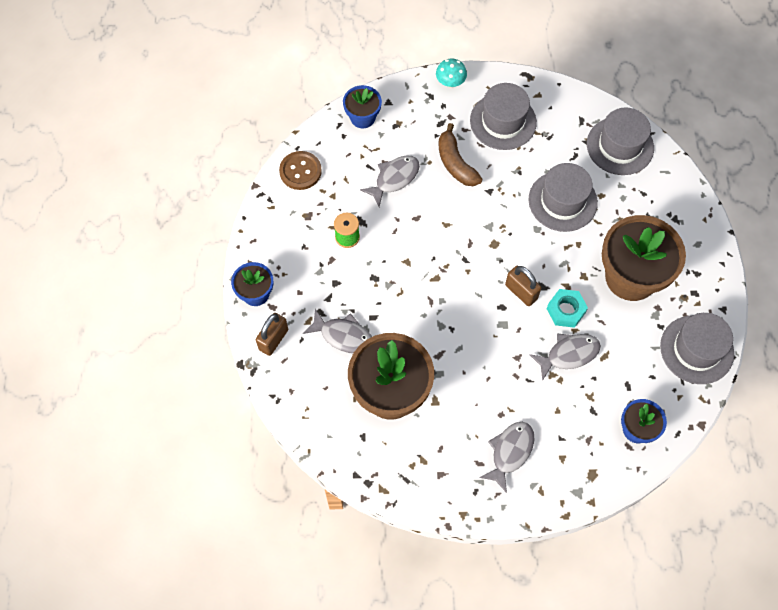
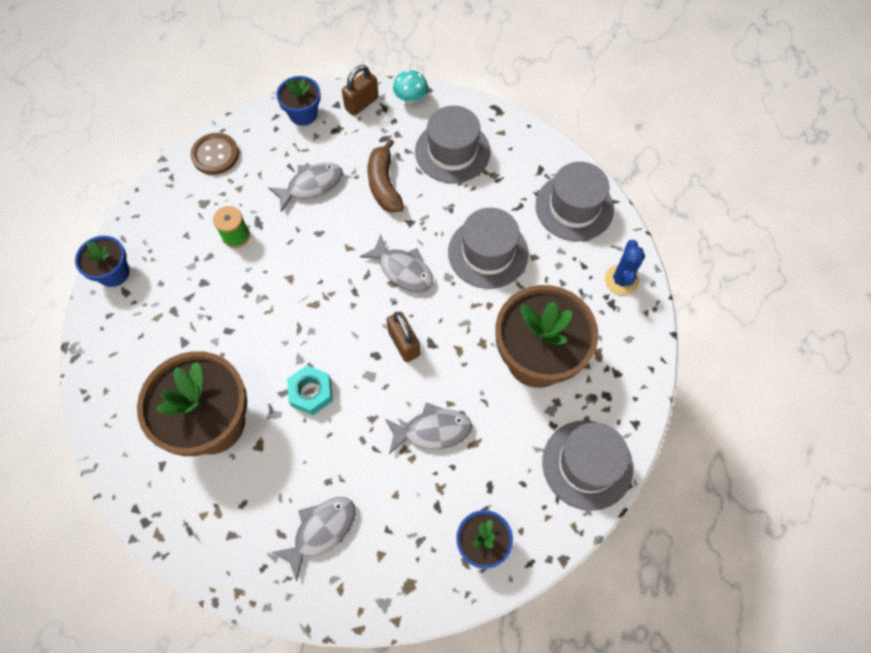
camera: 15 degrees right, 0 degrees up
brown padlock [256,313,288,356] -> brown padlock moved to [342,65,379,116]
grey fish [303,309,372,353] -> grey fish moved to [360,235,433,292]
turquoise nut [547,289,588,328] -> turquoise nut moved to [287,365,332,415]
none -> blue cactus [605,240,645,295]

